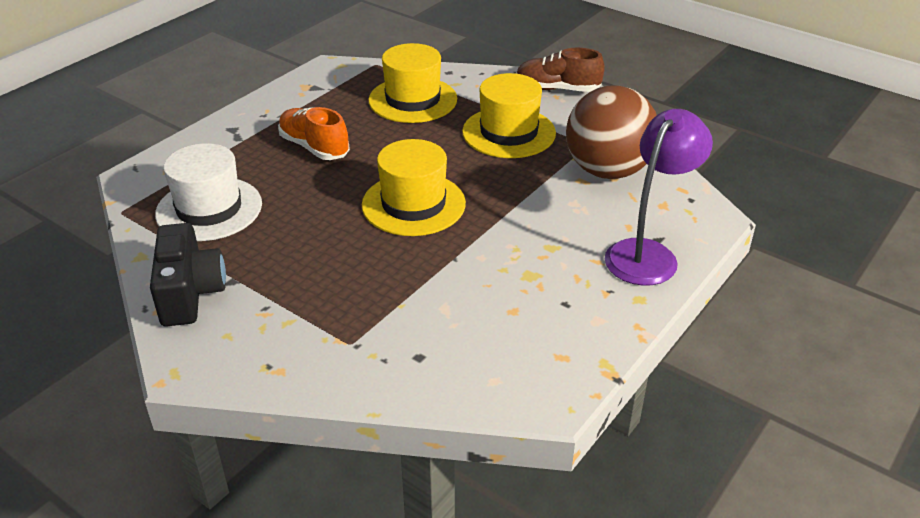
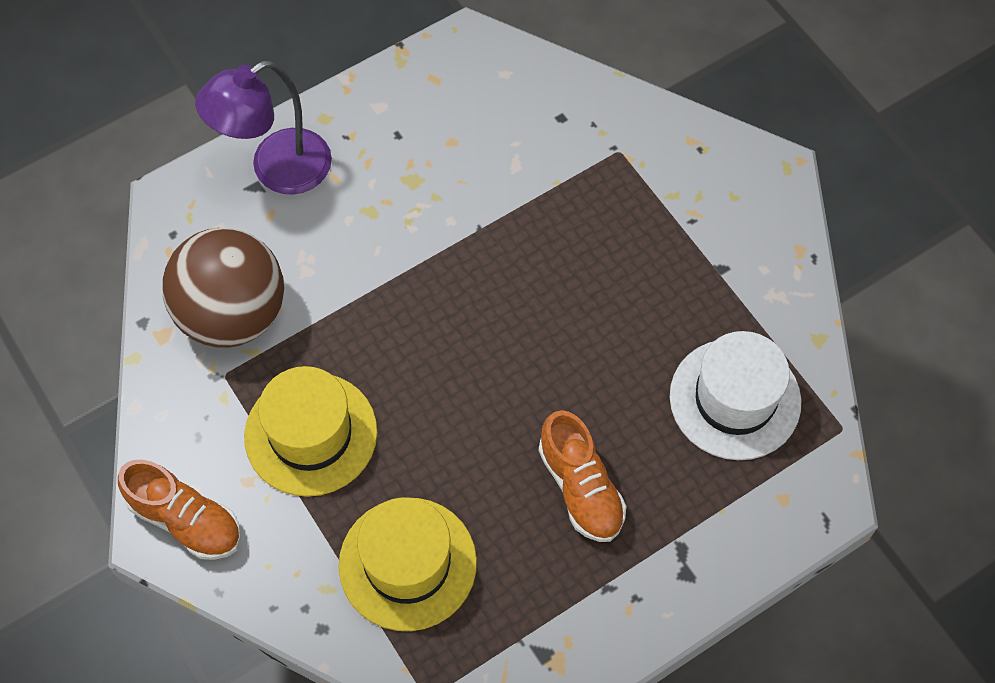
camera: 160 degrees left, 25 degrees up
black camera [150,223,226,327] -> none
yellow hat [362,139,466,236] -> none
brown shoe [516,48,605,92] -> orange shoe [118,460,241,560]

